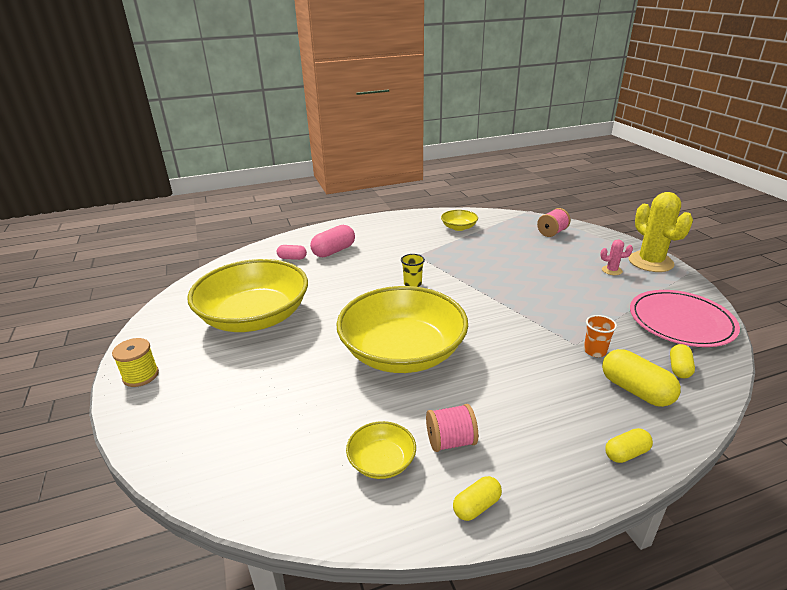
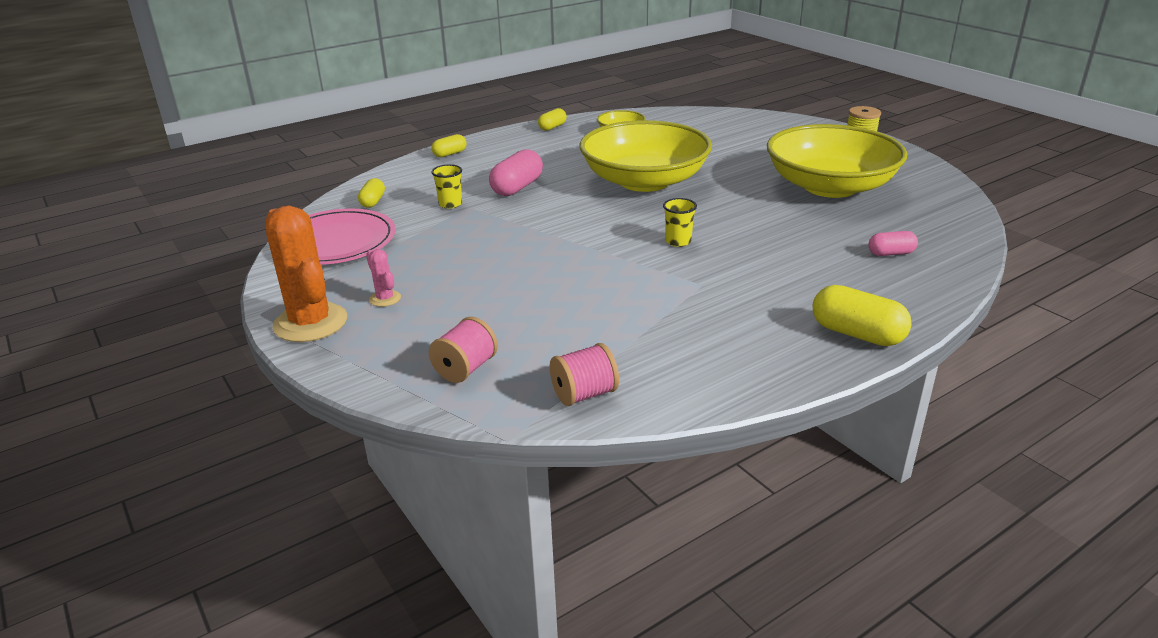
camera: 165 degrees right, 0 degrees up
pink capsule [310,225,355,257] -> pink capsule moved to [489,149,543,196]
pink spool [426,404,478,452] -> pink spool moved to [550,343,619,406]
yellow bowl [441,210,478,231] -> none
orange cup [584,315,617,357] -> yellow cup [431,164,462,209]
pink cactus [600,239,633,275] -> pink cactus turned 60 degrees clockwise [366,249,401,307]
yellow capsule [602,349,681,407] -> yellow capsule moved to [813,285,912,346]
yellow cactus [629,192,693,272] -> orange cactus [265,206,347,342]

